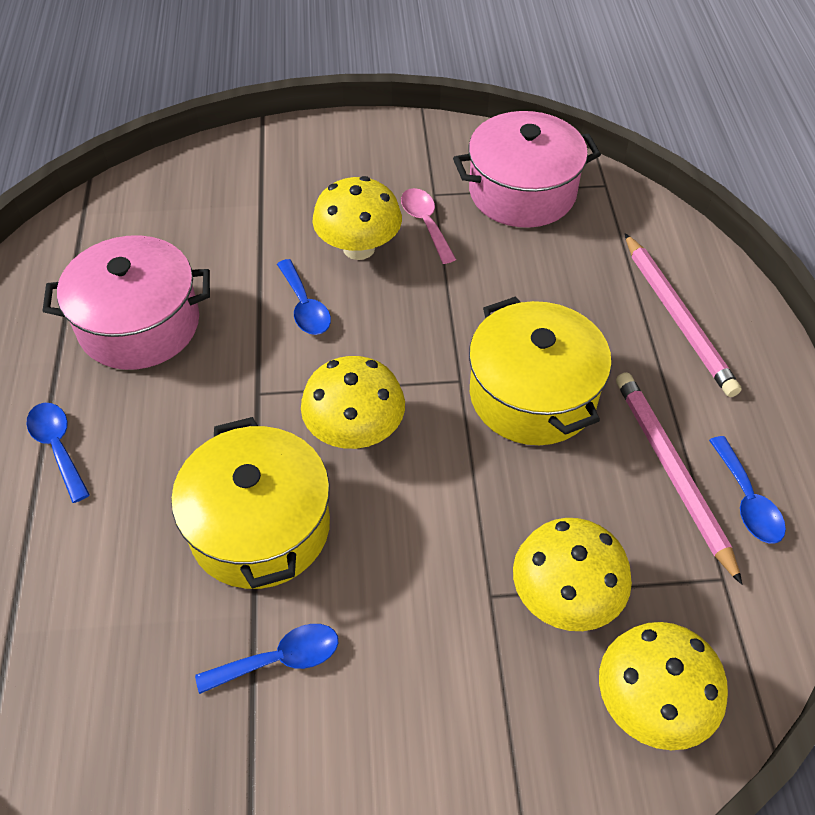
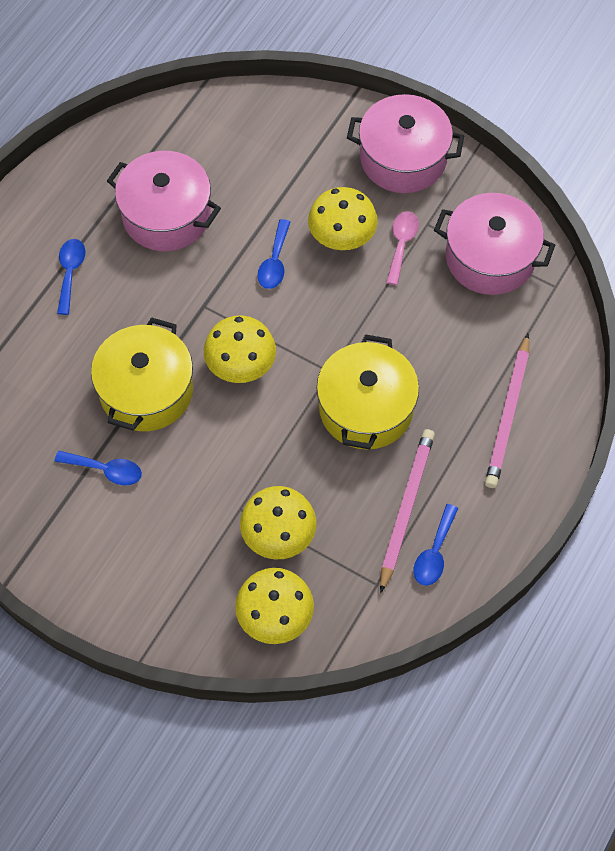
camera: 35 degrees right, 10 degrees up
none -> pink pot [347,94,464,193]

